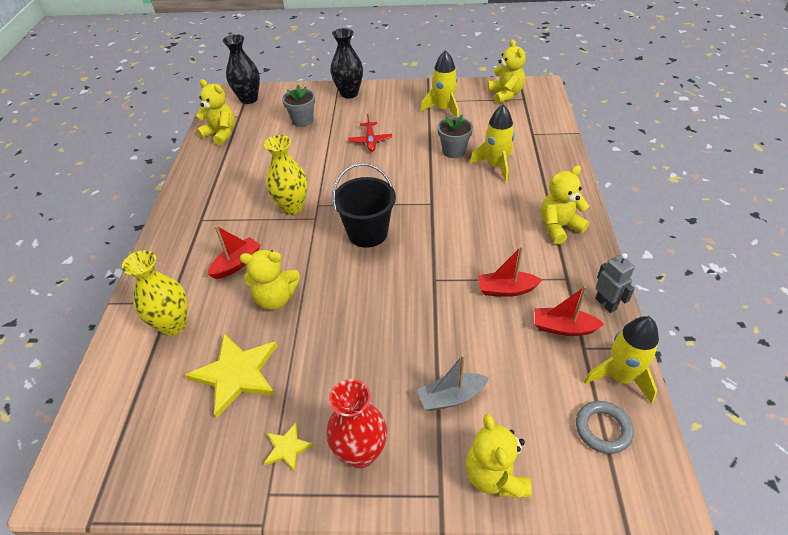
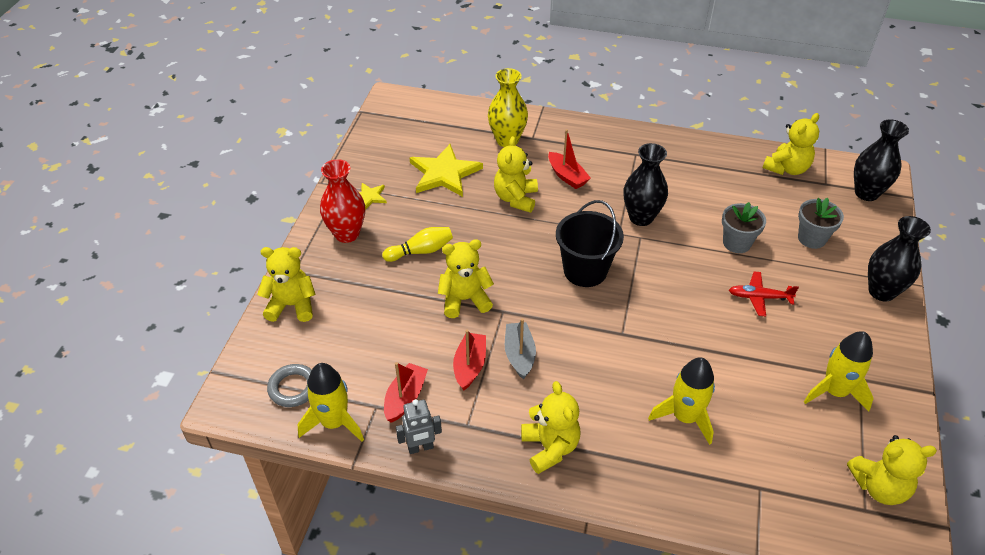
camera: 100 degrees right, 0 degrees up
yellow vase [264,135,307,215] -> black vase [624,143,668,226]
grey boat [417,354,489,411] -> grey boat moved to [505,318,536,380]
grey flower pot [437,114,473,158] -> grey flower pot moved to [722,202,766,253]
none -> yellow bowling pin [382,227,453,262]
none -> yellow teddy bear [438,239,494,318]

